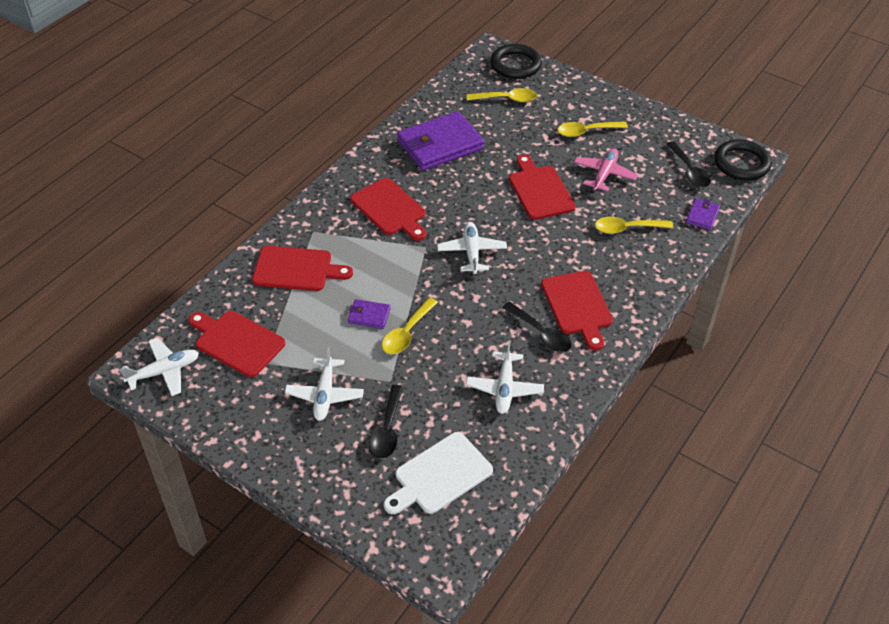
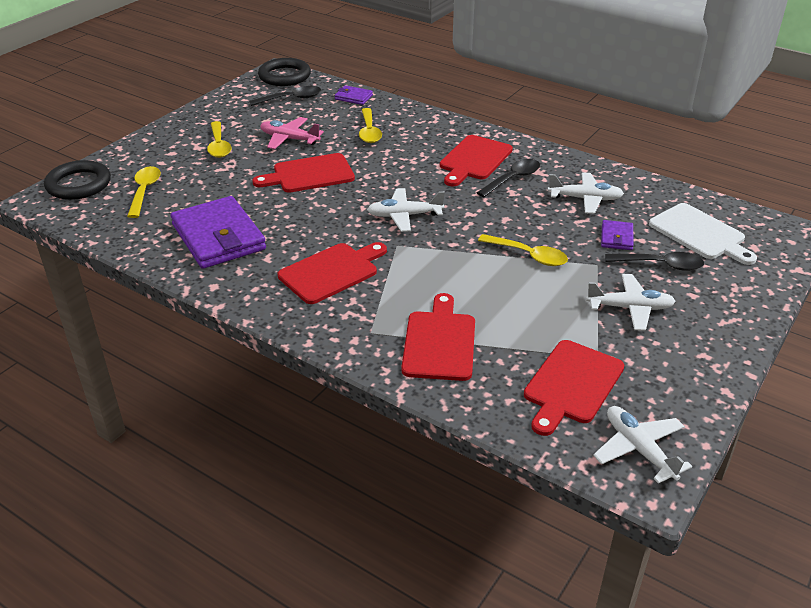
camera: 90 degrees left, 10 degrees down
purple wallet [348,299,391,329] -> purple wallet moved to [601,220,634,250]
red cutting board [541,271,613,351] -> red cutting board turned 135 degrees clockwise [440,135,513,186]

